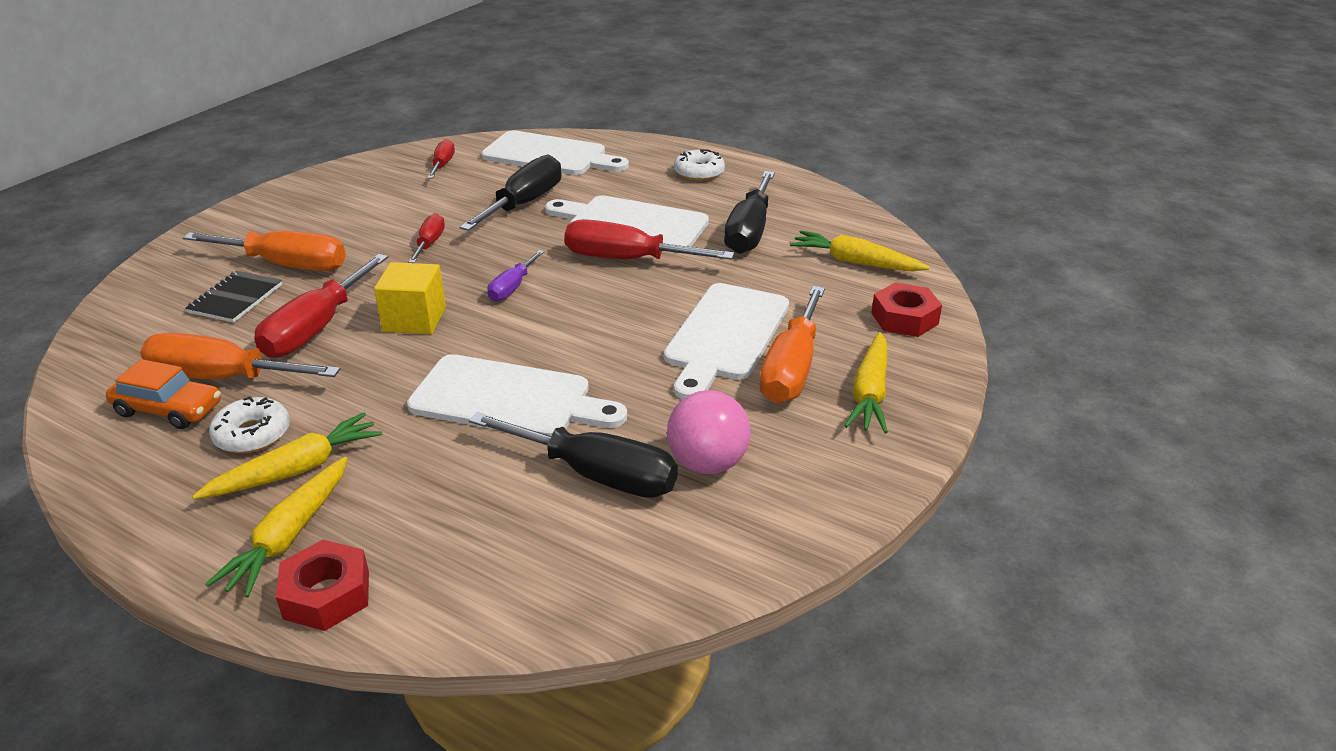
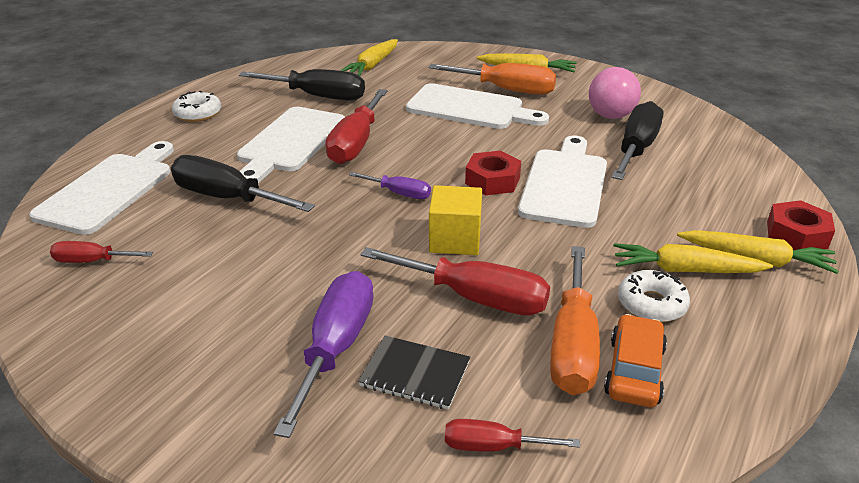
camera: 90 degrees left, 0 degrees up
orange screwdriver [183,231,346,271] -> purple screwdriver [273,271,374,438]
yellow carrot [192,412,382,499] -> yellow carrot turned 45 degrees counterclockwise [613,243,773,273]
red screwdriver [408,213,445,263] -> red screwdriver moved to [445,419,580,452]
red nut [871,282,942,337] -> red nut moved to [465,151,521,195]

